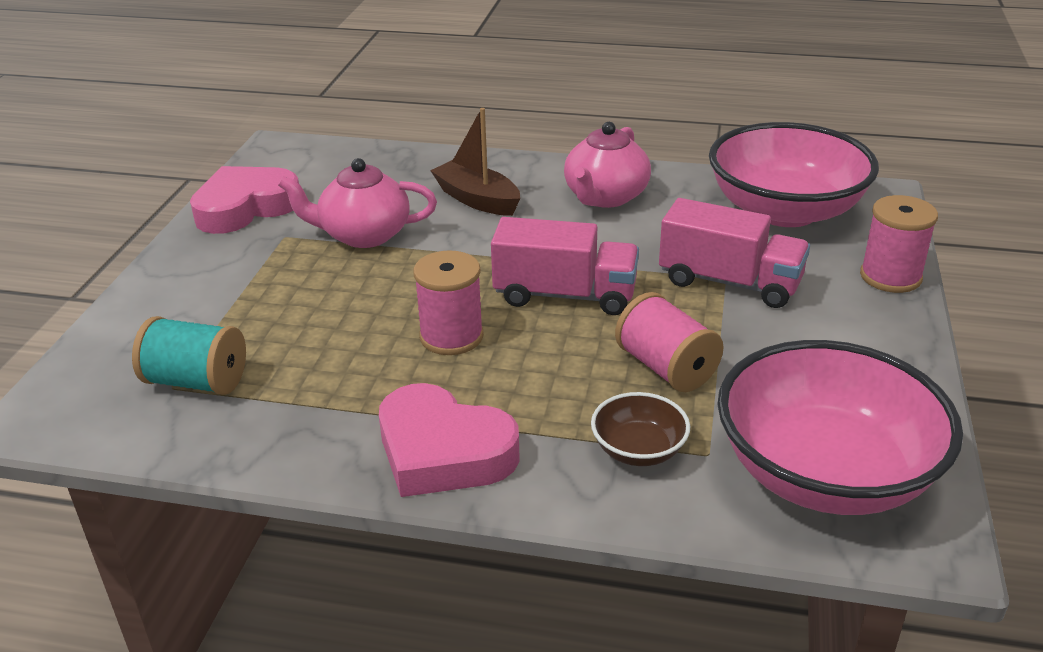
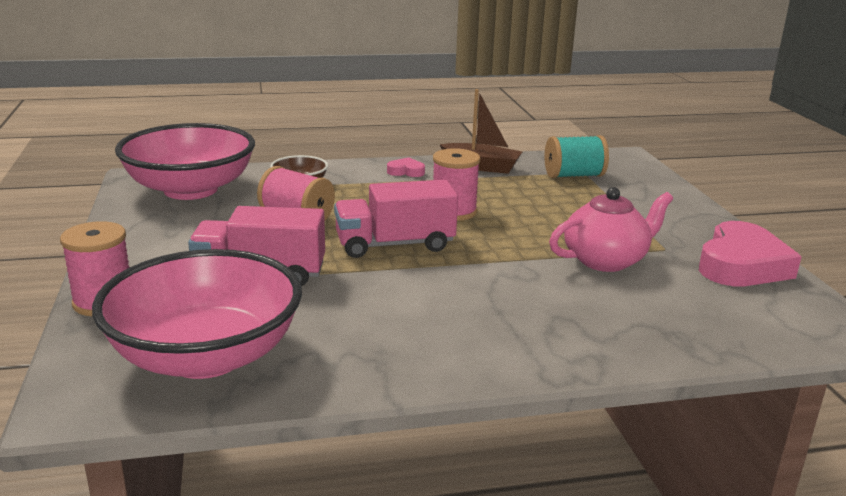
camera: 155 degrees right, 10 degrees down
pink heart [379,383,520,497] -> pink heart [387,157,425,177], size x0.45
brown boat [430,108,520,216] -> brown boat moved to [440,89,522,174]
pink teapot [564,122,651,208] -> none

